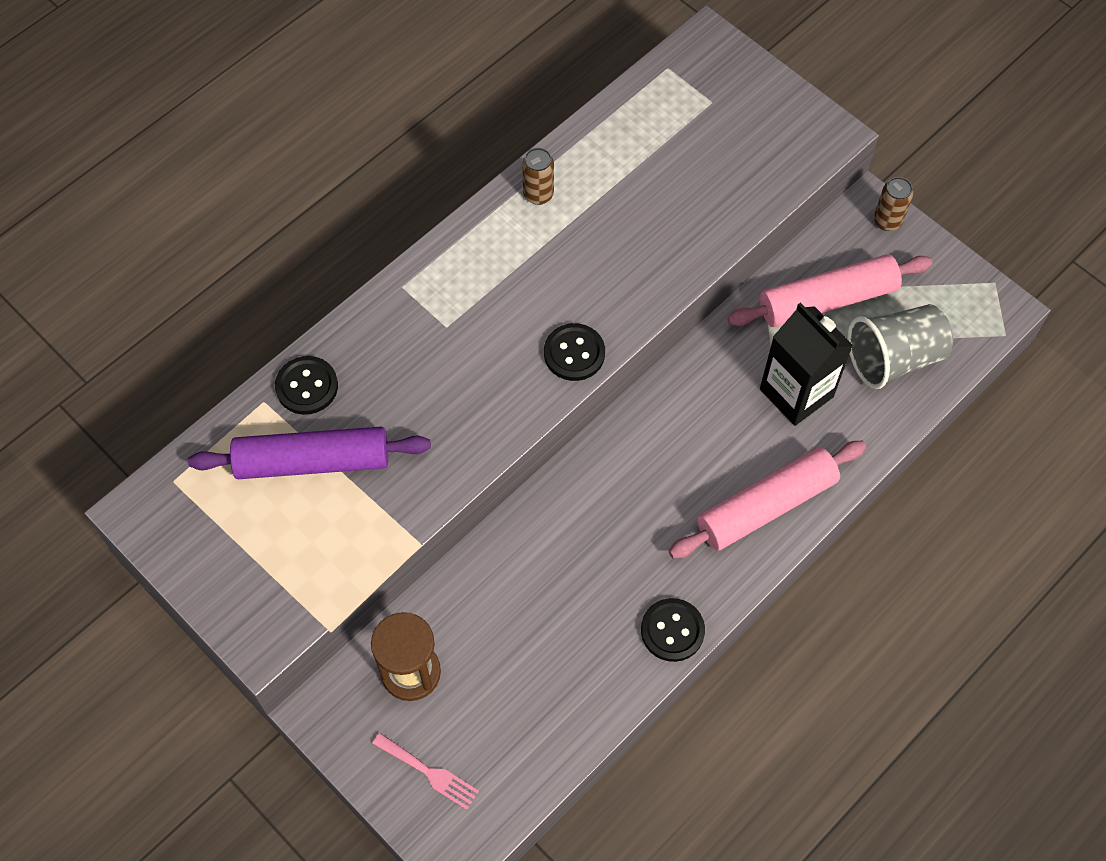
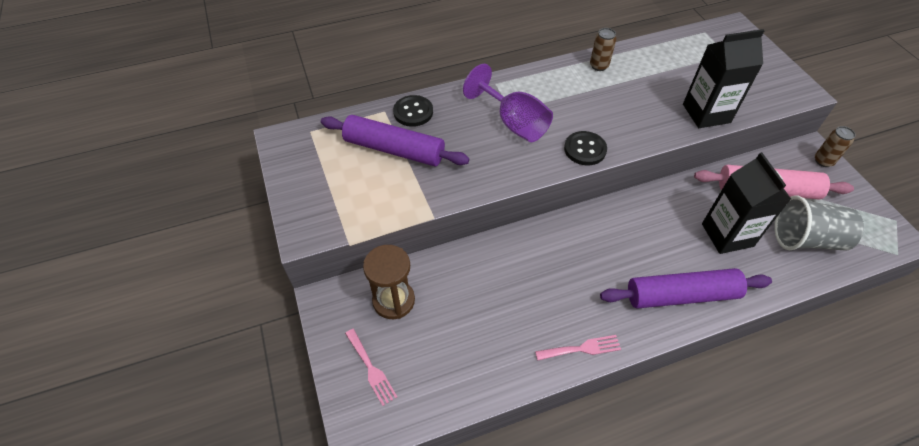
camera: 25 degrees right, 10 degrees down
black button [641,598,705,662] -> pink fork [535,335,621,360]
pink rolling pin [669,441,866,558] -> purple rolling pin [600,268,772,309]
none -> purple goblet [463,64,553,142]
none -> black carton [683,29,765,128]

